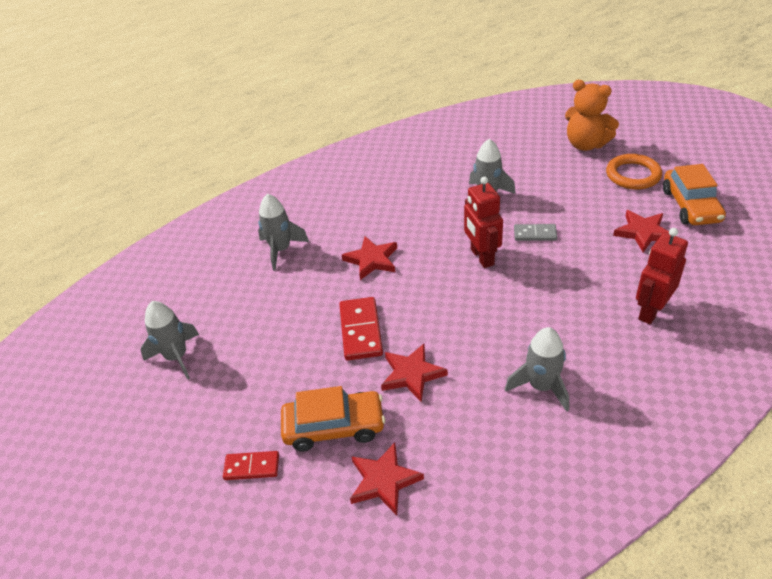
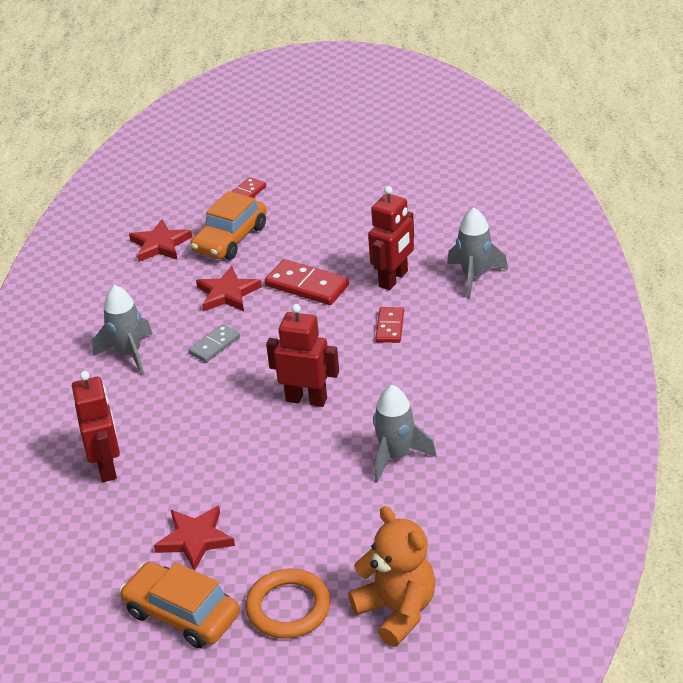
camera: 125 degrees right, 5 degrees down
grey rocket [140,301,199,380] -> none
red star [342,236,397,280] -> red domino [375,307,404,343]
grey domino [514,224,557,241] -> grey domino moved to [188,324,240,362]
orange teddy bear [565,80,619,151] -> orange teddy bear turned 75 degrees clockwise [348,506,435,647]
none -> red robot [368,186,414,290]

